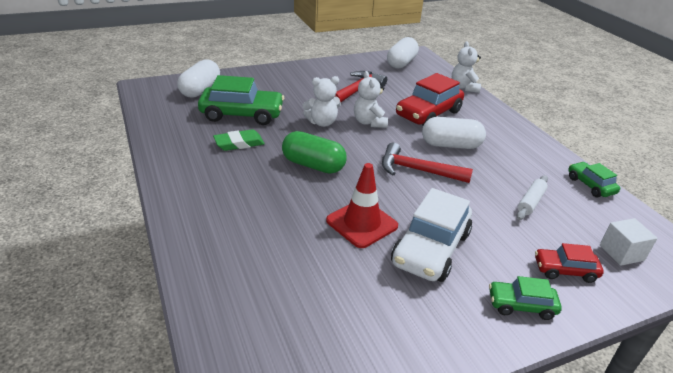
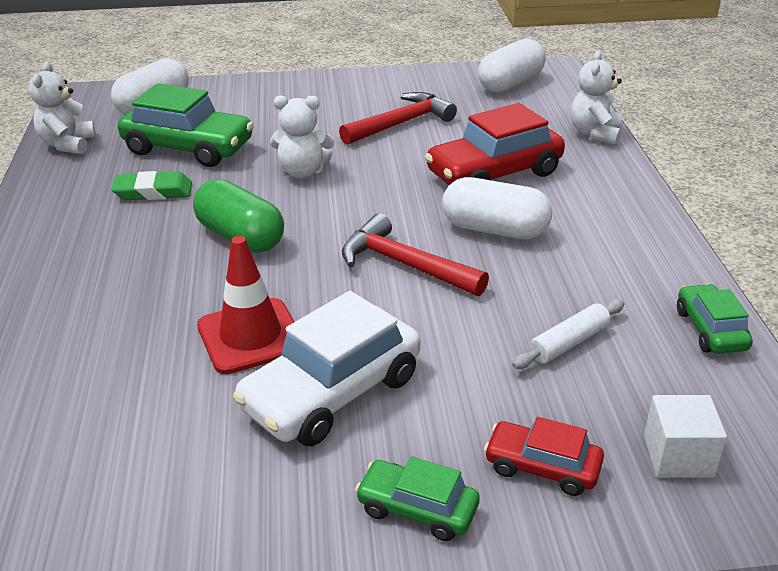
camera: 20 degrees right, 0 degrees up
white teddy bear [354,71,388,128] -> white teddy bear moved to [29,62,96,154]

